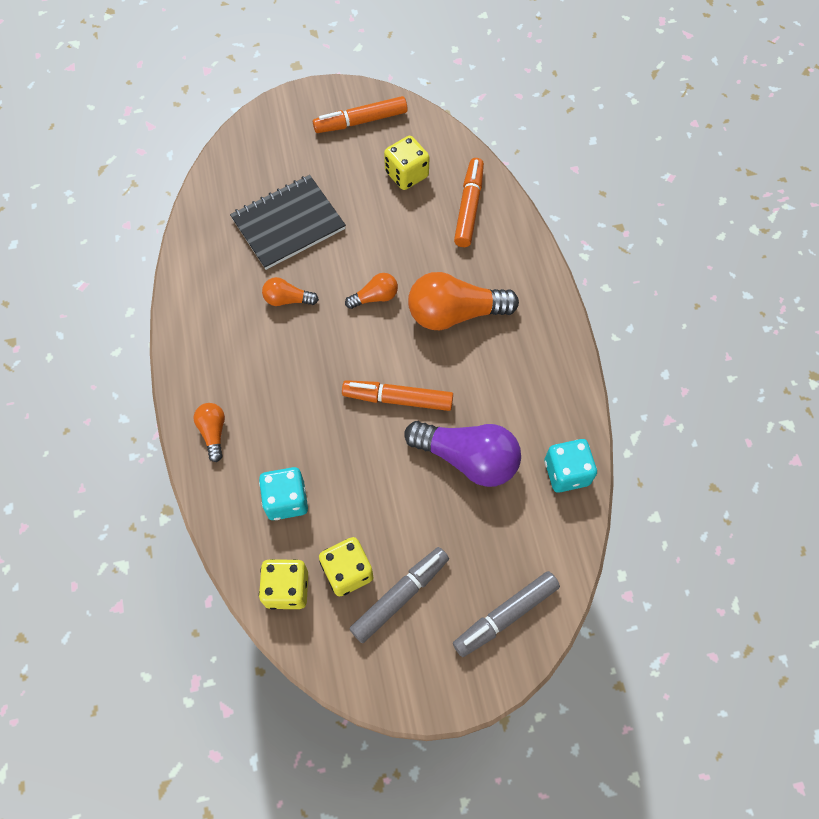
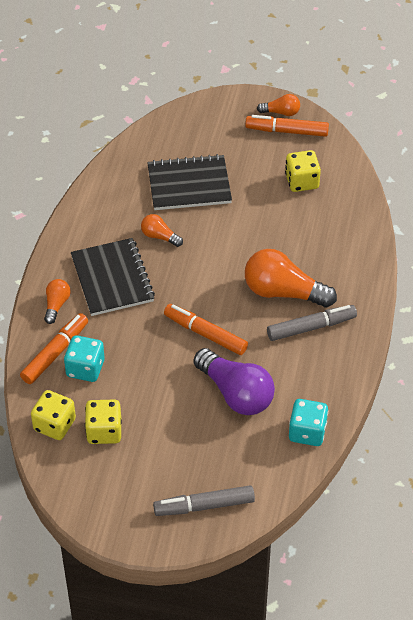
camera: 25 degrees right, 15 degrees down
orange light bulb [345,273,398,309] -> orange light bulb moved to [257,94,300,116]
grey marker [349,547,449,643] -> grey marker moved to [267,305,357,341]
orange marker [454,158,484,247] -> orange marker moved to [20,313,88,384]
none -> black notebook [71,238,155,316]

